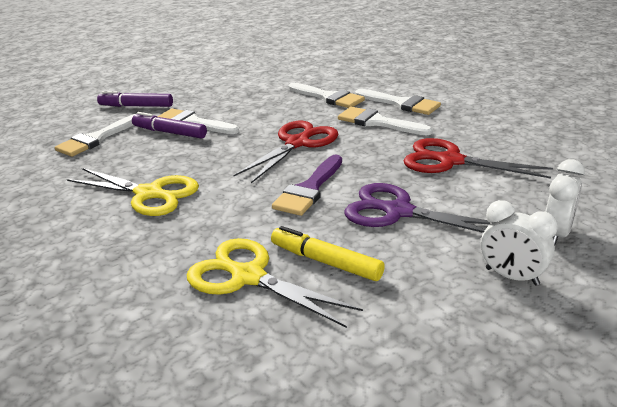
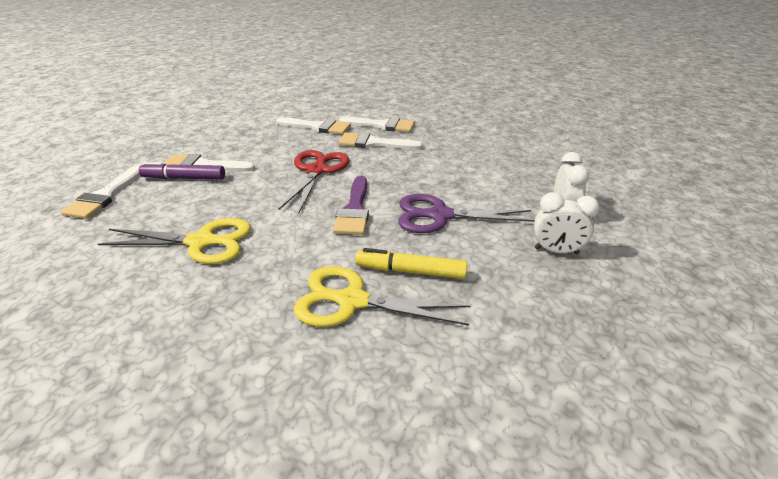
camera: 25 degrees left, 5 degrees up
purple marker [97,91,173,107] -> none
red scissors [403,138,553,179] -> none

